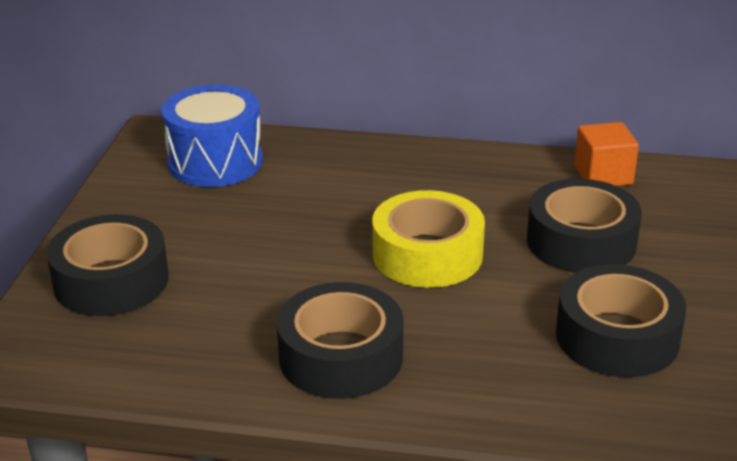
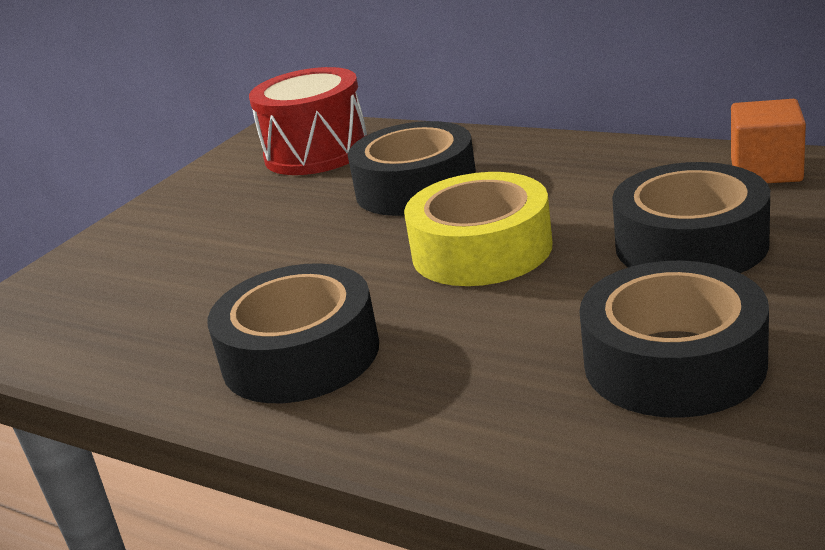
camera: 25 degrees right, 5 degrees down
black tape [46,214,169,316] -> black tape moved to [348,121,476,216]
blue drum [161,85,263,187] -> red drum [249,67,367,175]

